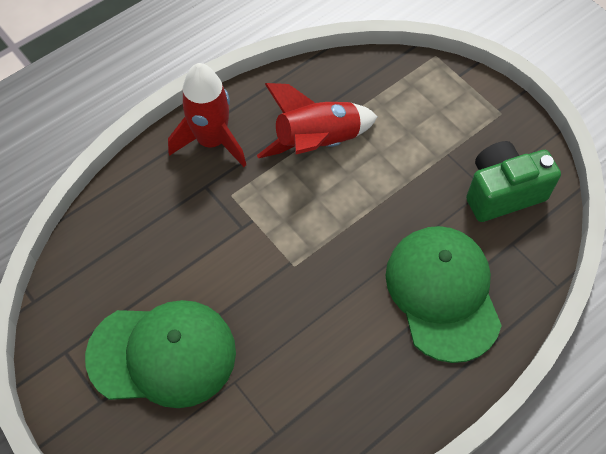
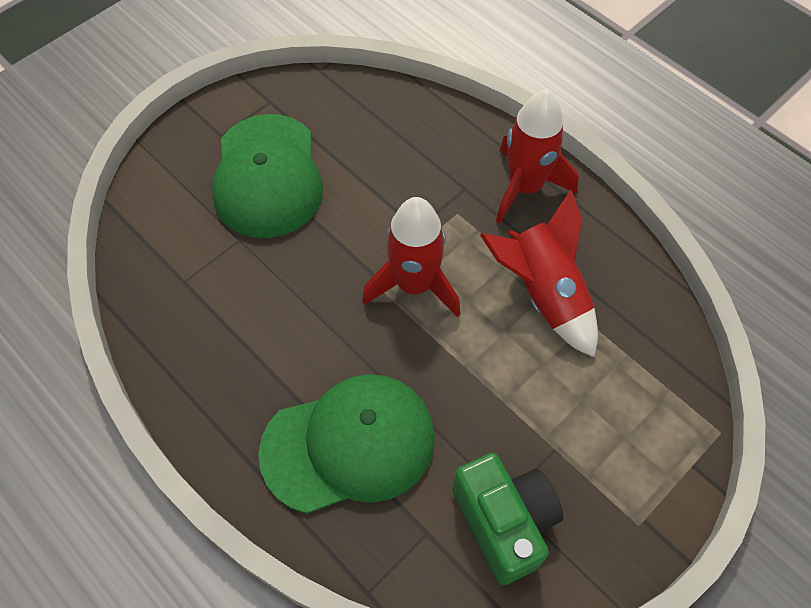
camera: 85 degrees right, 0 degrees up
none -> red rocket [362,197,460,317]

